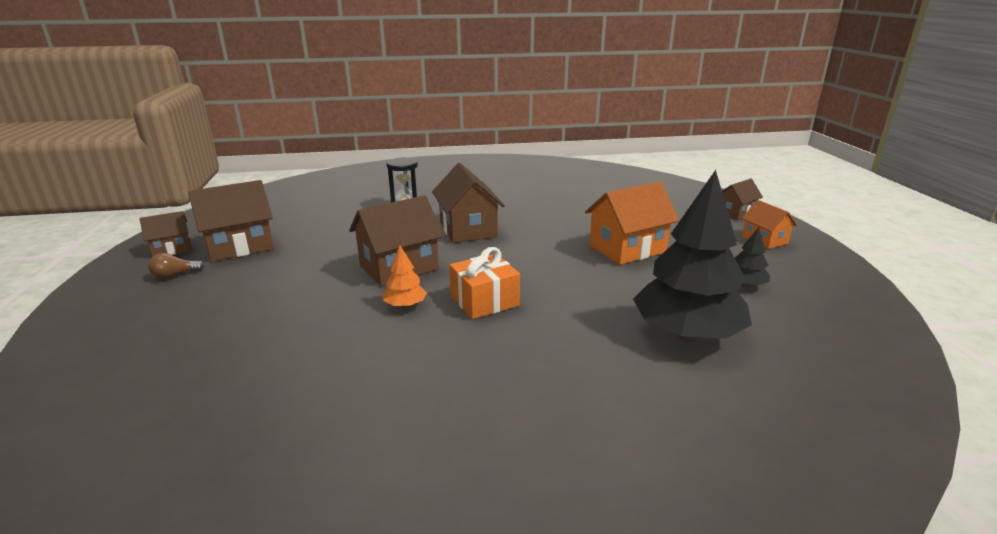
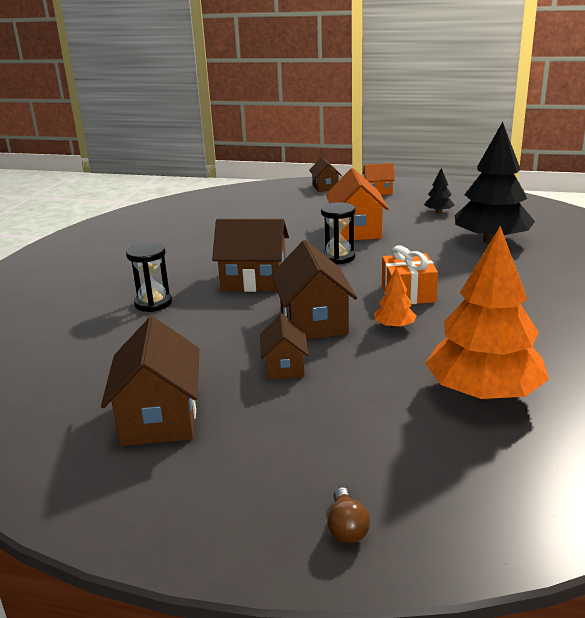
camera: 65 degrees left, 0 degrees up
brown house [140,211,191,257] -> brown house moved to [260,314,309,380]
brown light bulb [148,253,204,279] -> brown light bulb moved to [327,487,370,543]
none -> black hourglass [321,202,355,264]
none -> orange tree [425,226,549,400]

